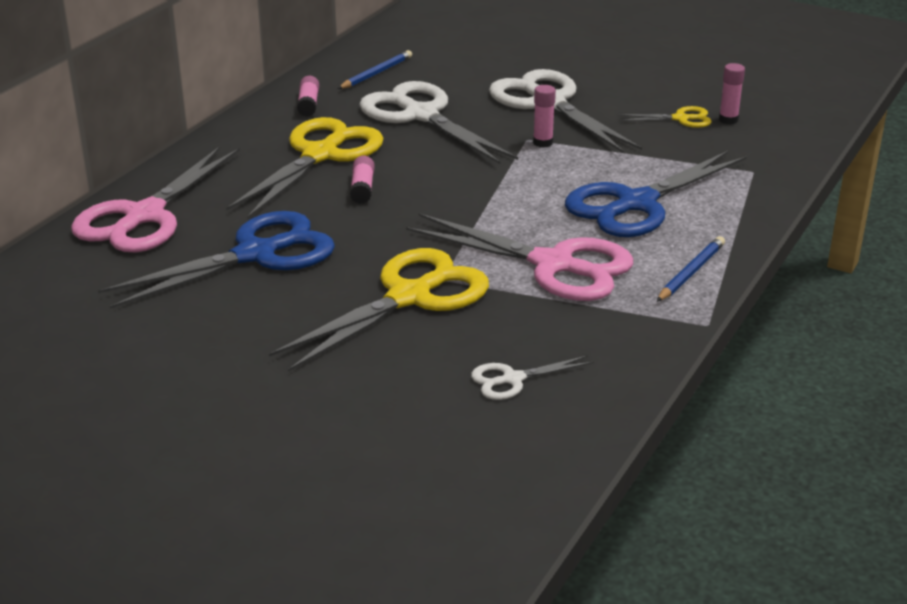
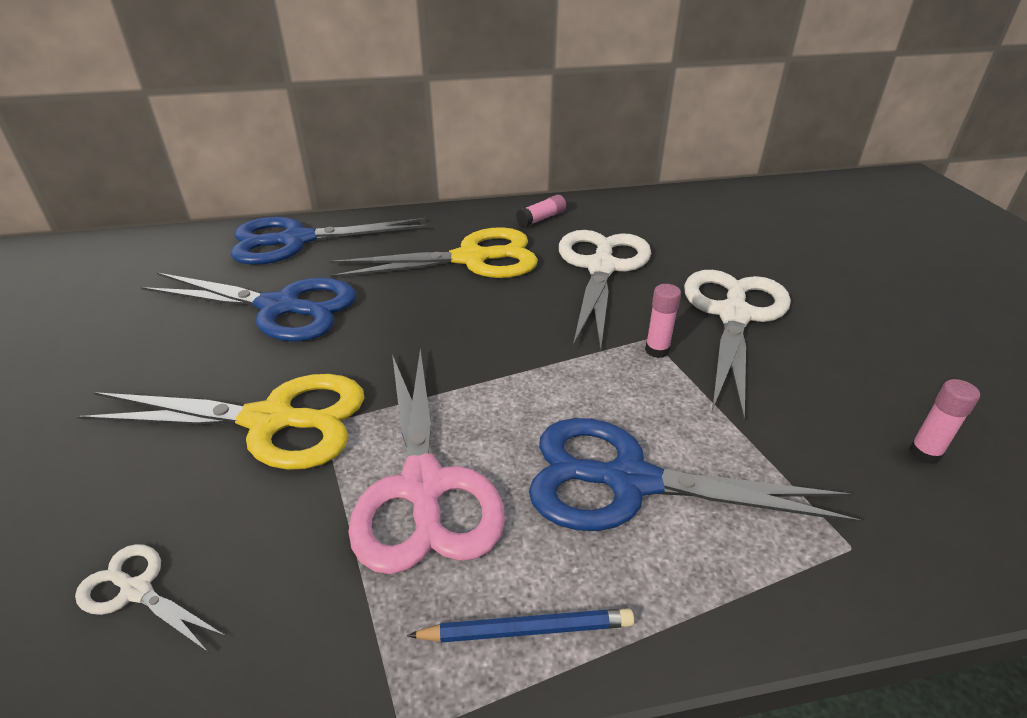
camera: 50 degrees right, 5 degrees up
pink scissors [71,146,240,253] -> blue scissors [230,217,429,265]
blue pencil [338,50,412,89] -> none
pink glue stick [350,156,375,204] -> none
yellow scissors [617,106,712,128] -> none

